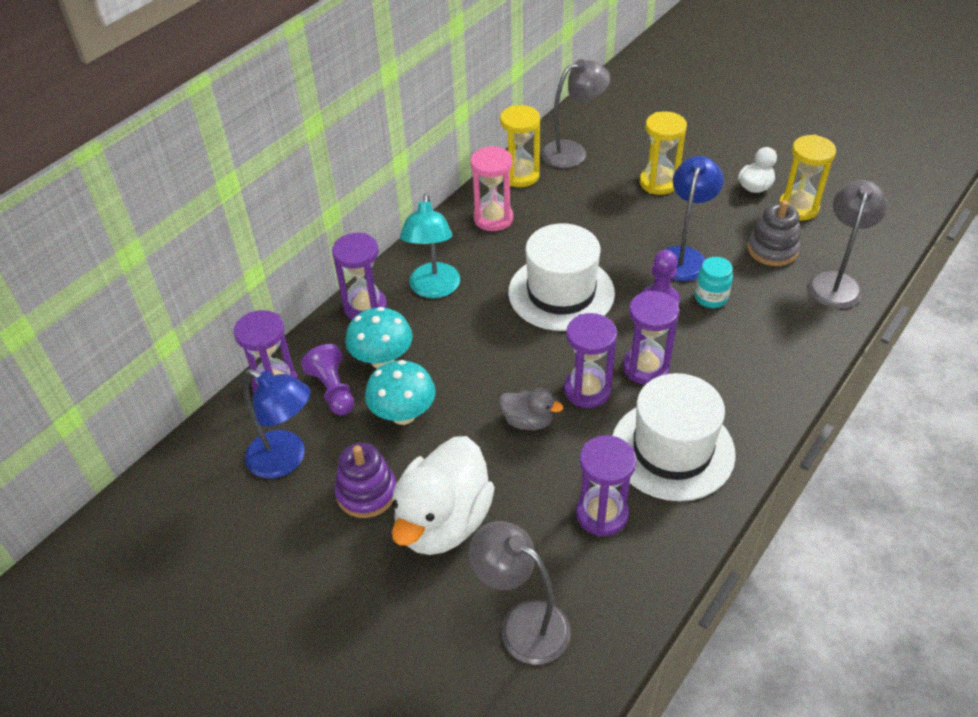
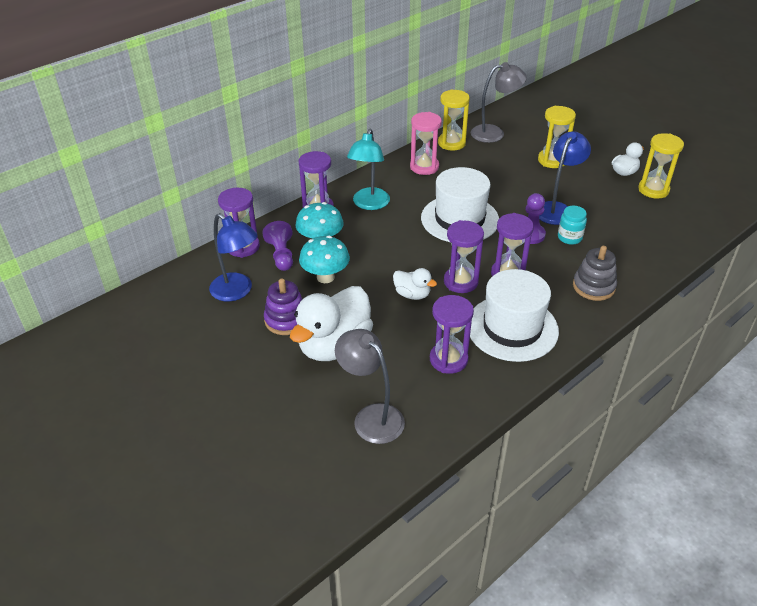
camera: 10 degrees right, 5 degrees down
grey duck [499,388,563,430] -> white duck [393,268,437,300]
grey stacking toy [748,200,800,266] -> grey stacking toy moved to [573,246,617,301]
grey lamp [808,180,887,308] -> none

